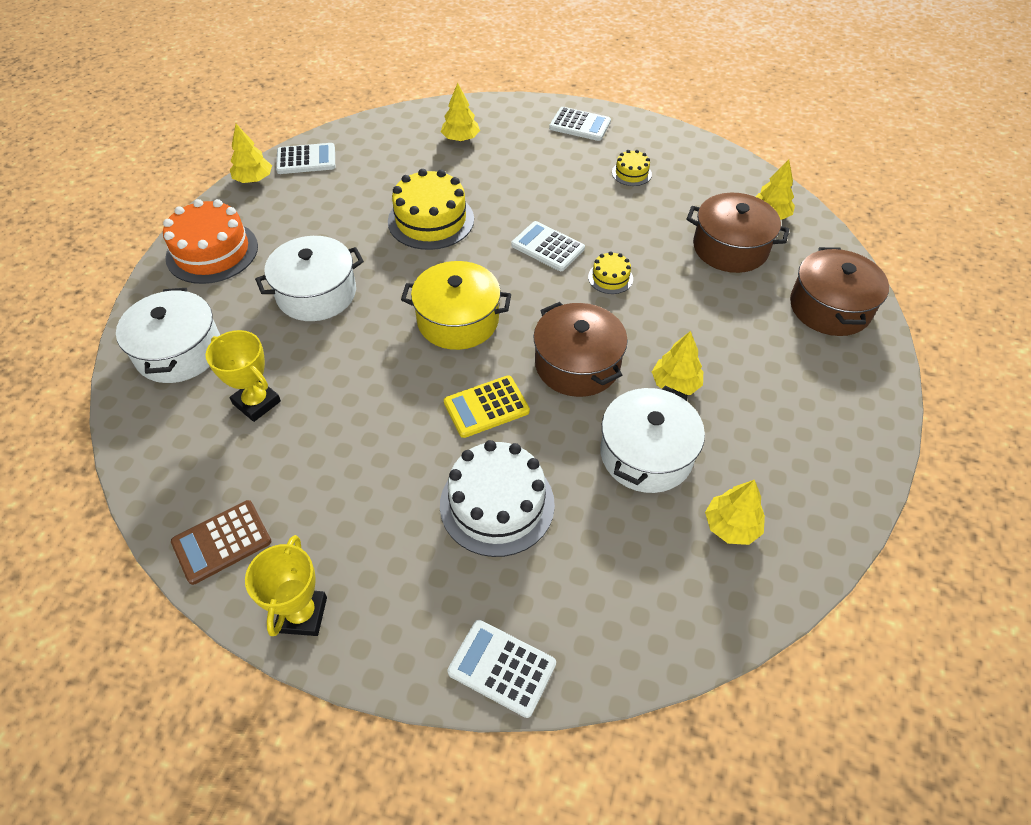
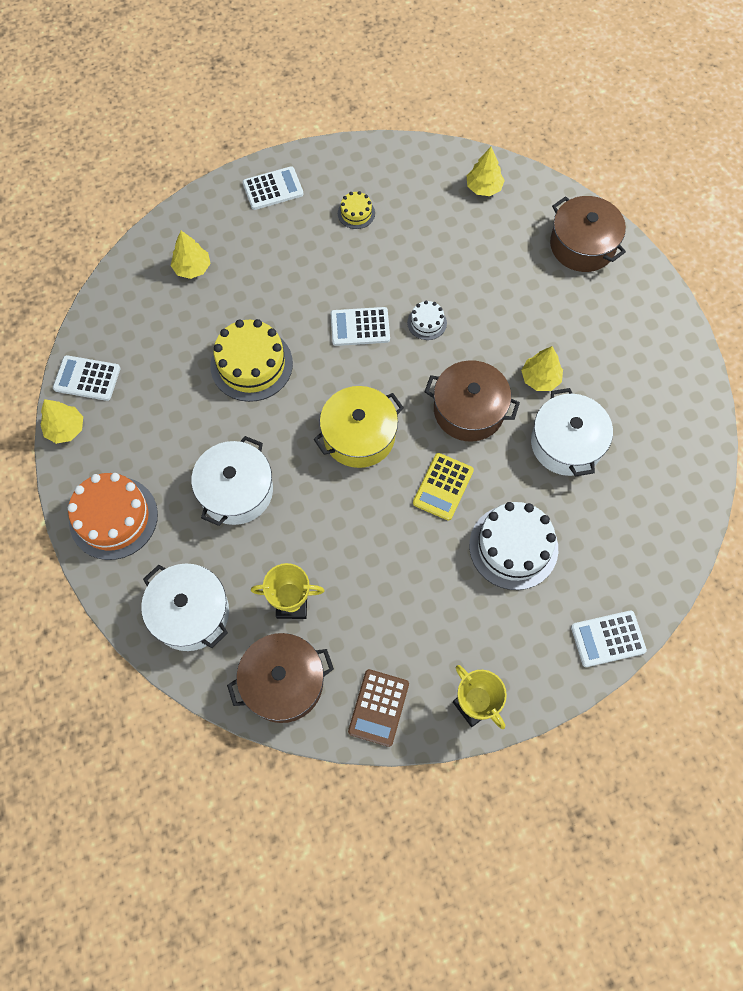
camera: 40 degrees left, 15 degrees up
white calculator [276,143,335,174] -> white calculator turned 120 degrees counterclockwise [53,355,120,401]
yellow cake [588,251,633,294] -> white cake [407,300,447,340]
brown pot [687,193,789,273] -> brown pot moved to [227,633,334,723]
yellow tree [705,480,765,545] -> none

